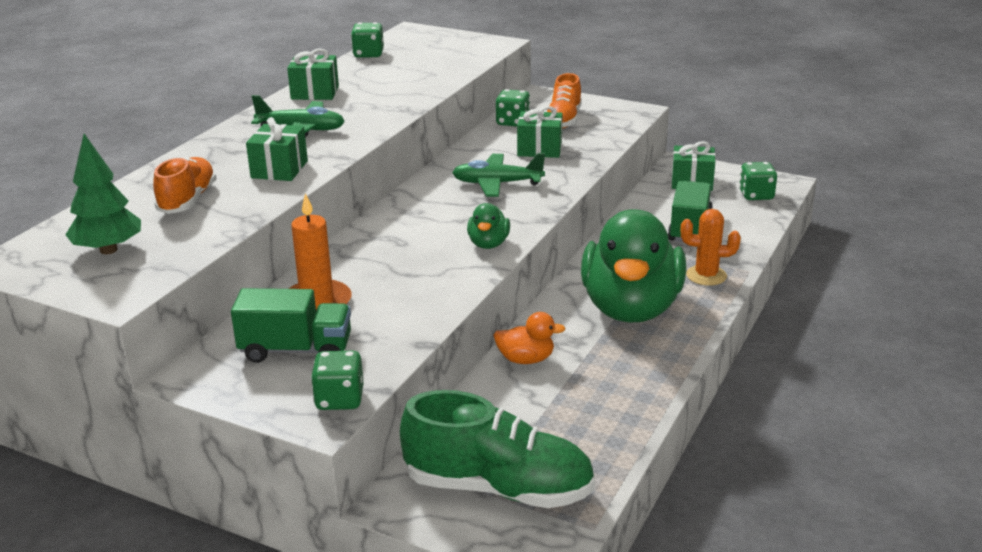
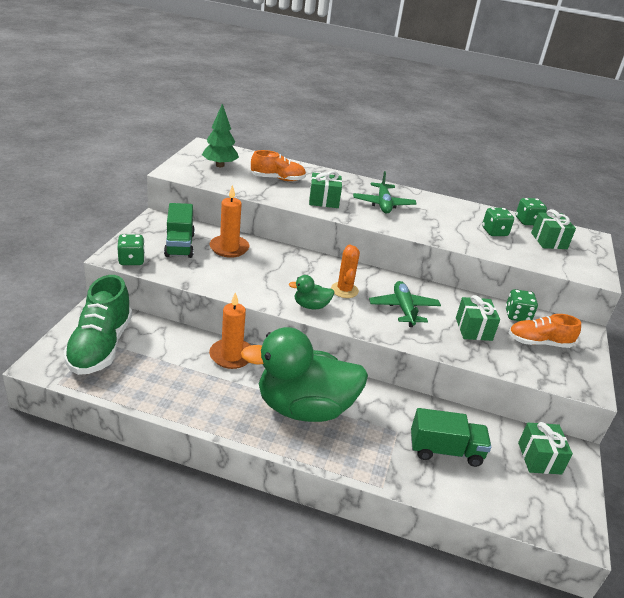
camera: 75 degrees right, 5 degrees up
green gift [287,48,339,100] -> green gift moved to [531,209,576,249]
orange duck [493,312,566,364] -> orange candle [209,292,251,369]
orange cactus [681,209,741,286] -> orange cactus moved to [331,244,360,298]
green dice [739,162,777,200] -> green dice moved to [482,208,514,236]

